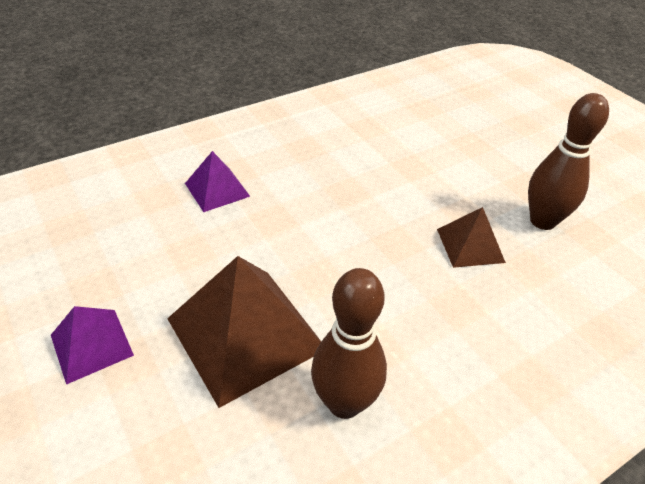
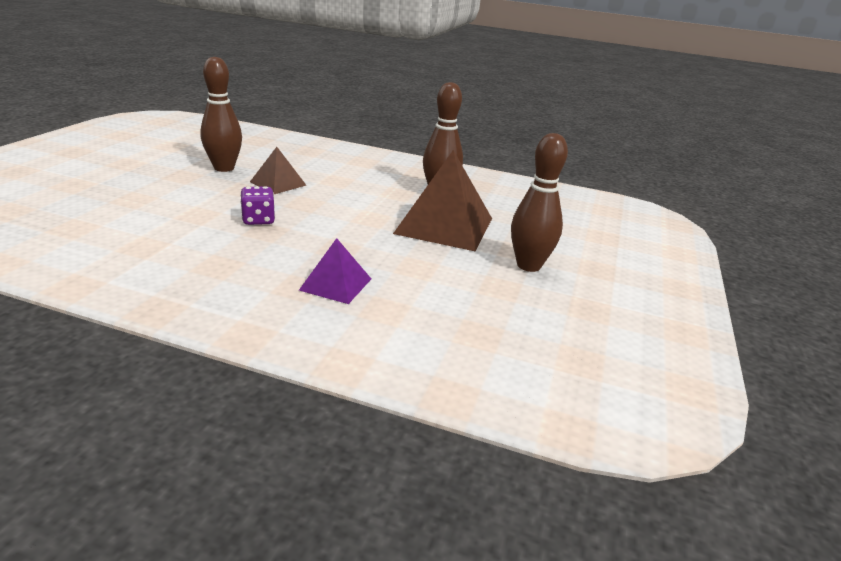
camera: 130 degrees left, 15 degrees down
purple pyramid [51,306,134,385] -> brown bowling pin [511,133,568,272]
none -> purple dice [240,186,275,225]

